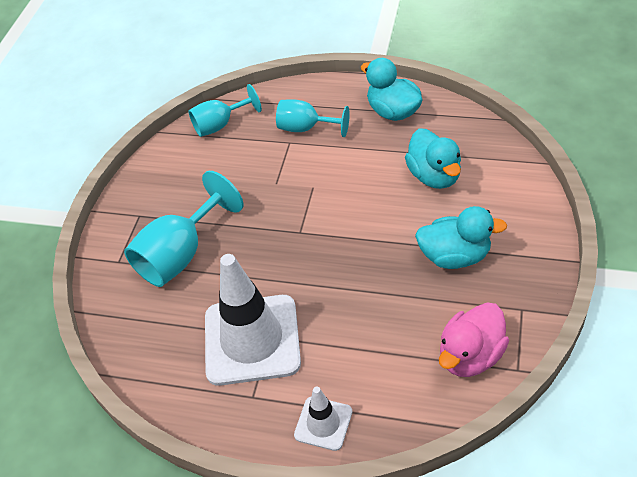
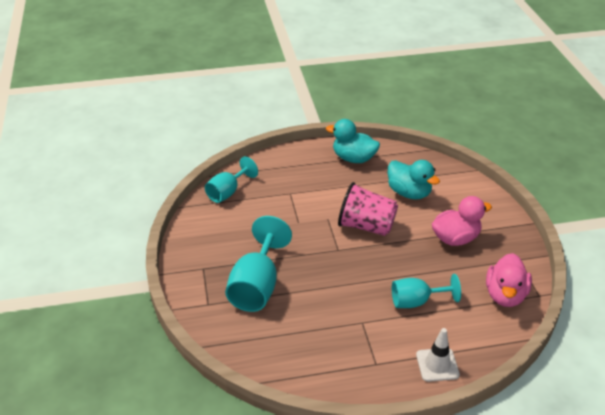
camera: 30 degrees left, 10 degrees down
white traffic cone [205,254,301,386] -> none
turquoise goblet [276,99,350,137] -> turquoise goblet moved to [392,274,461,308]
turquoise duck [415,206,507,269] -> pink duck [432,196,492,246]
none -> pink cup [338,182,398,236]

